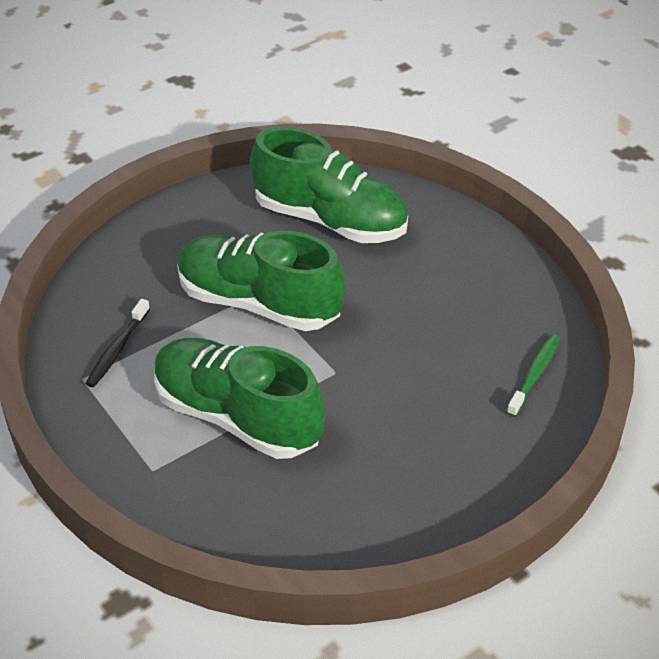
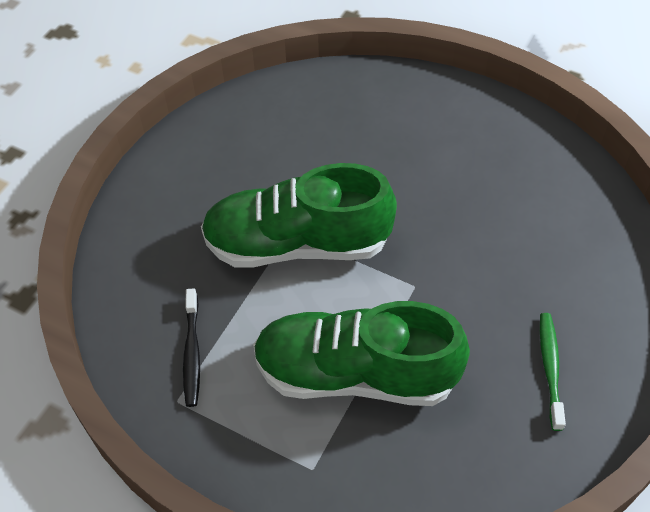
camera: 25 degrees left, 10 degrees up
green shoe [250,127,408,243] -> none
green toothbrush [506,334,560,417] -> green toothbrush moved to [540,313,566,431]

